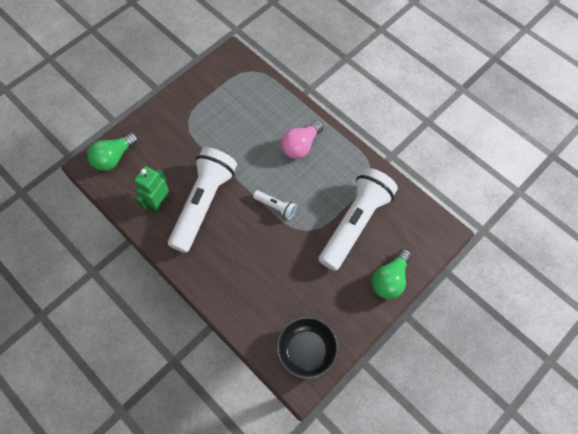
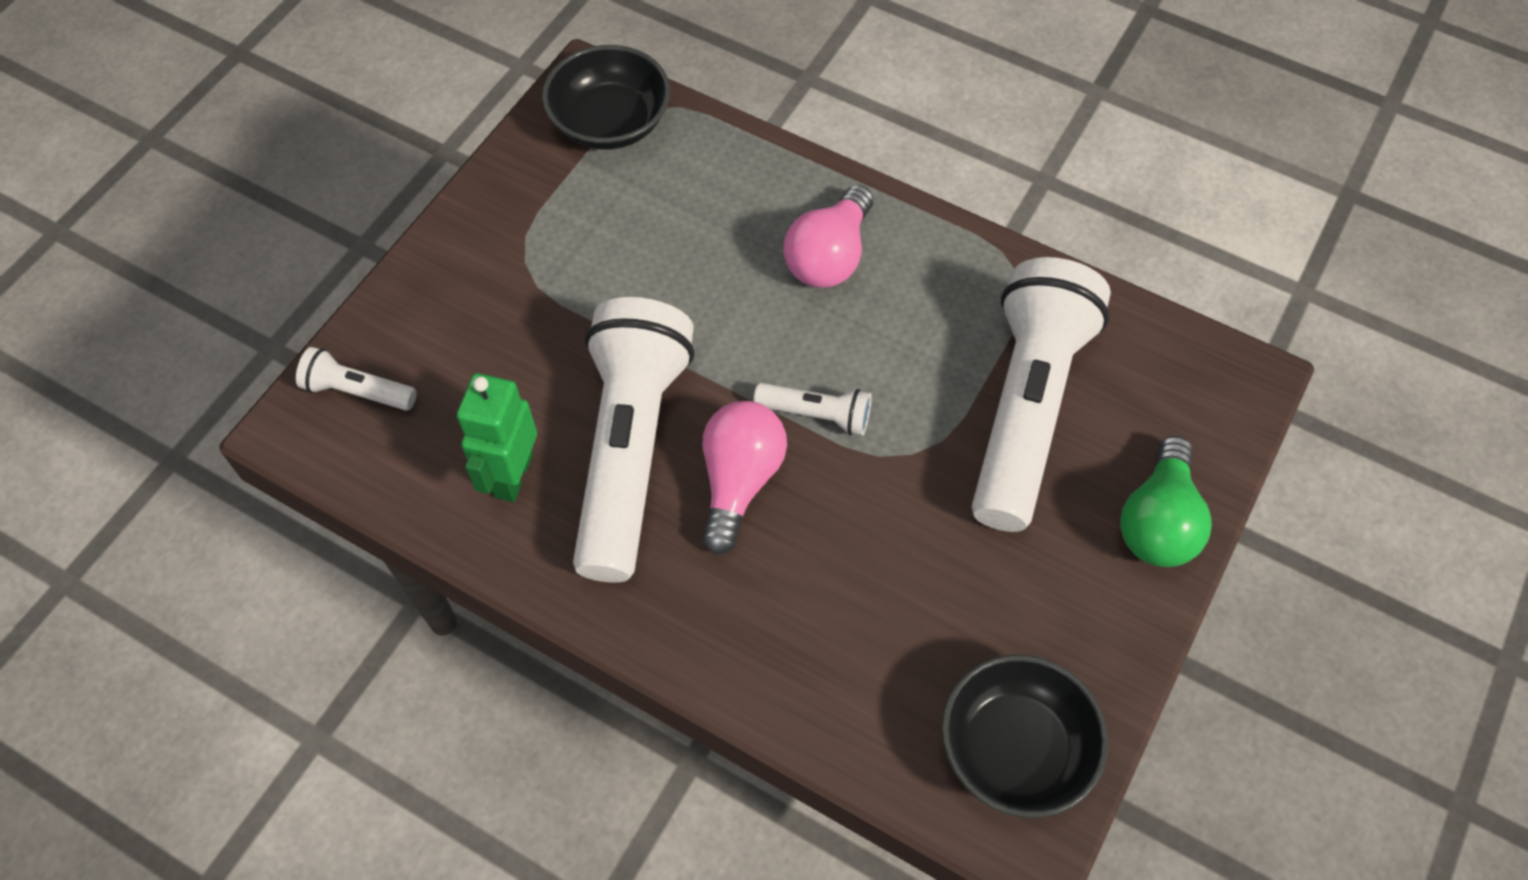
camera: 15 degrees left, 5 degrees down
green light bulb [87,132,138,171] -> white flashlight [296,347,417,411]
none -> black bowl [542,45,670,149]
none -> pink light bulb [702,401,787,555]

